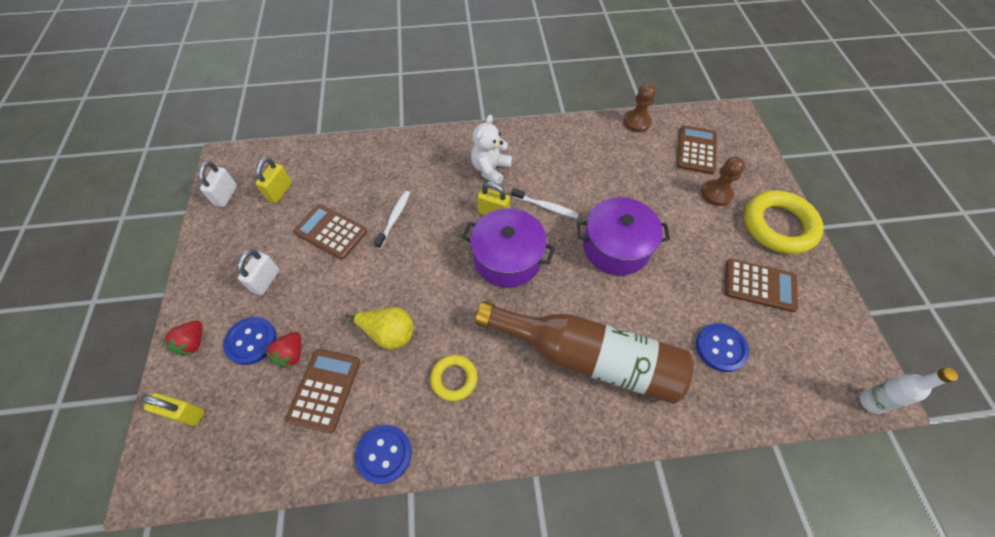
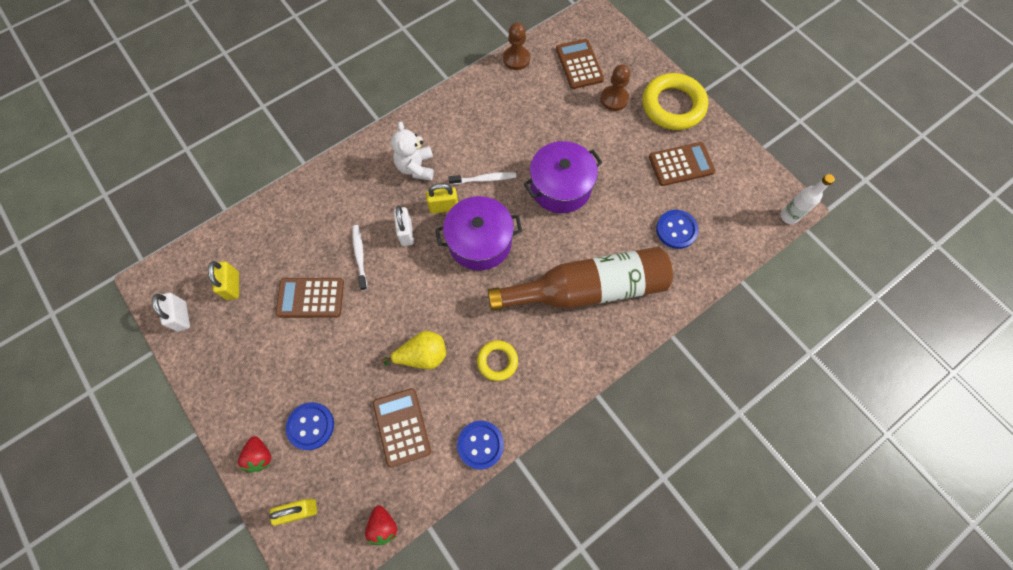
camera: 30 degrees left, 10 degrees up
white padlock [237,249,279,296] -> white padlock moved to [394,206,414,246]
red strawberry [266,332,301,368] -> red strawberry moved to [365,505,397,545]

